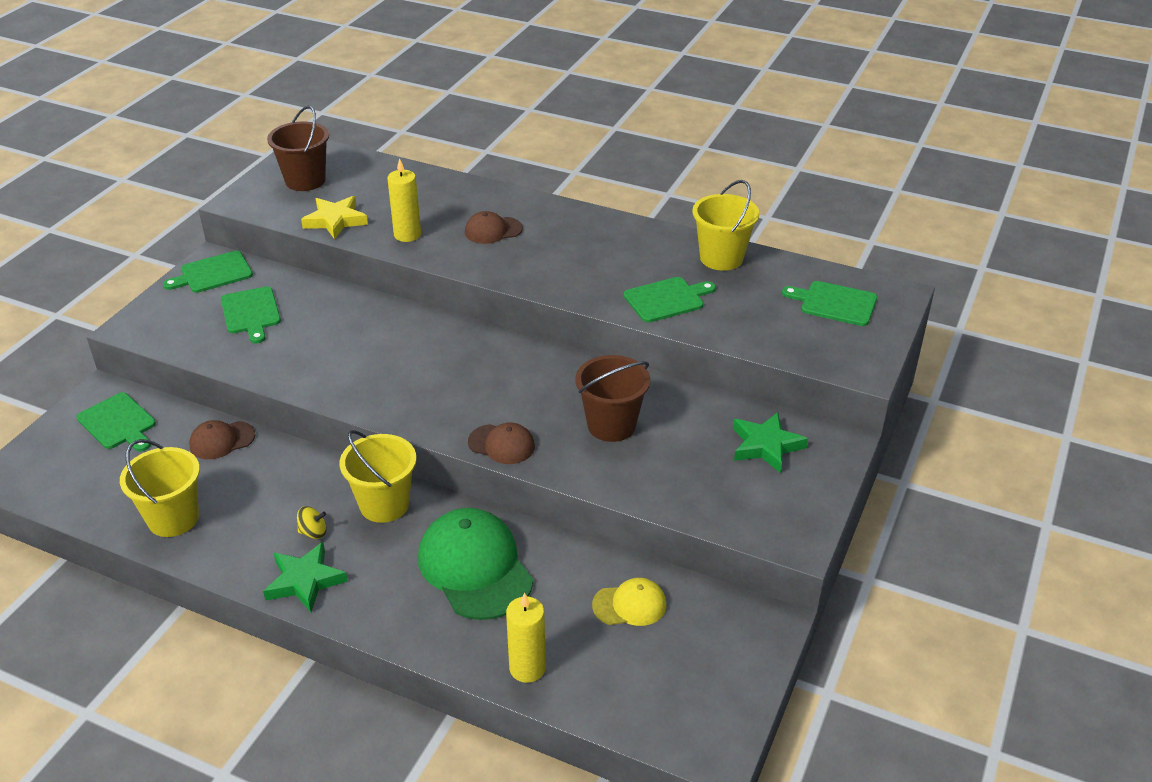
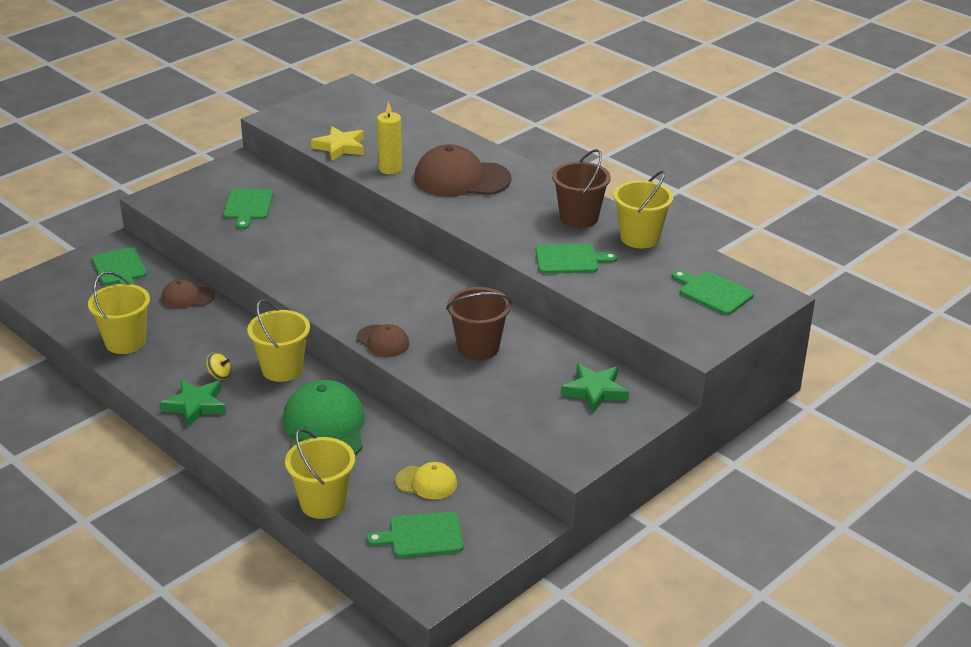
camera: 20 degrees right, 5 degrees down
green cutting board [163,251,253,293] -> green cutting board moved to [366,511,464,558]
brown bucket [267,106,329,191] -> brown bucket moved to [552,149,611,228]
brown cap [465,211,523,244] -> brown cap [414,144,511,197], size x1.90
yellow candle [506,592,546,683] -> yellow bucket [285,429,355,519]

